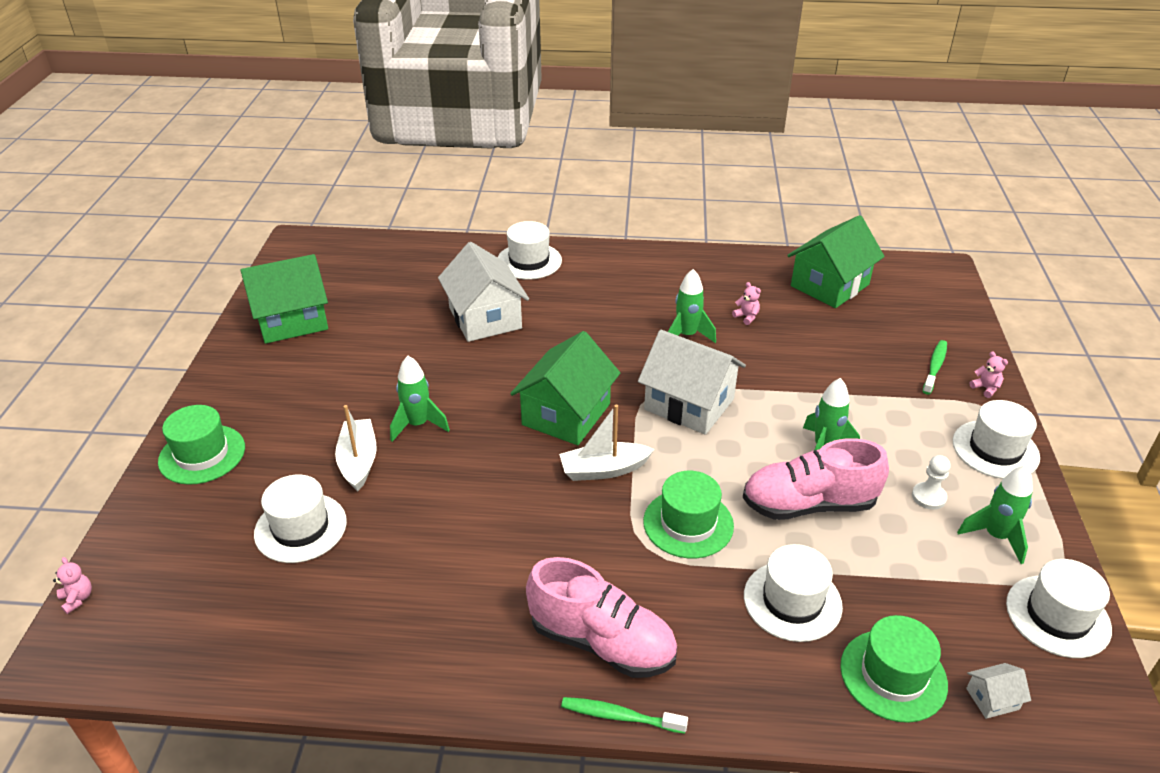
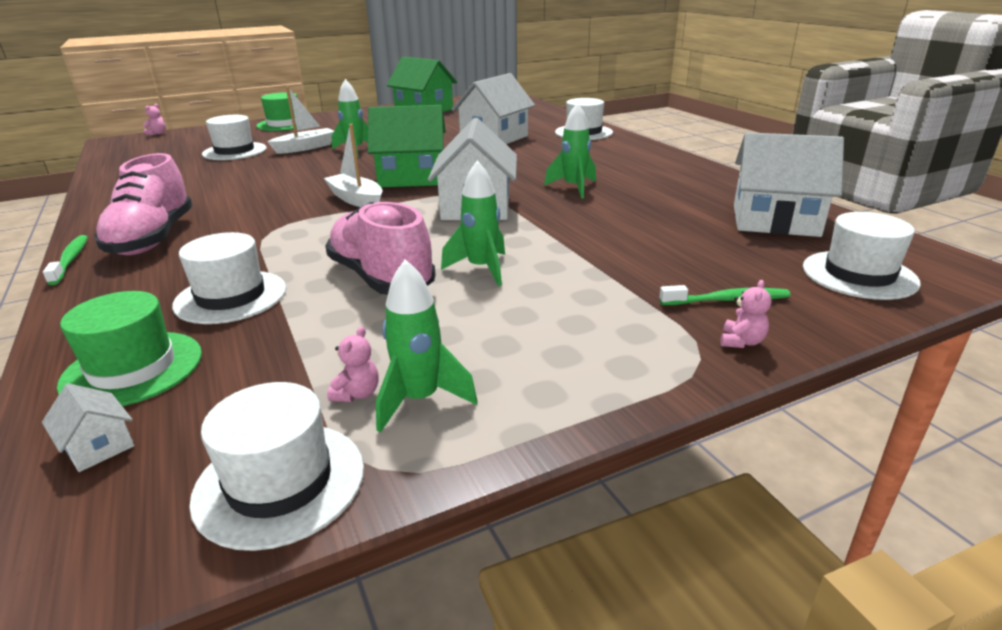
camera: 60 degrees right, 10 degrees down
green hat [643,471,734,558] -> none
pink teddy bear [732,282,761,325] -> pink teddy bear moved to [327,326,379,402]
green house [787,215,885,308] -> white house [734,132,844,237]
white pawn [912,455,950,510] -> none
white hat [953,400,1040,479] -> white hat moved to [803,212,921,300]

